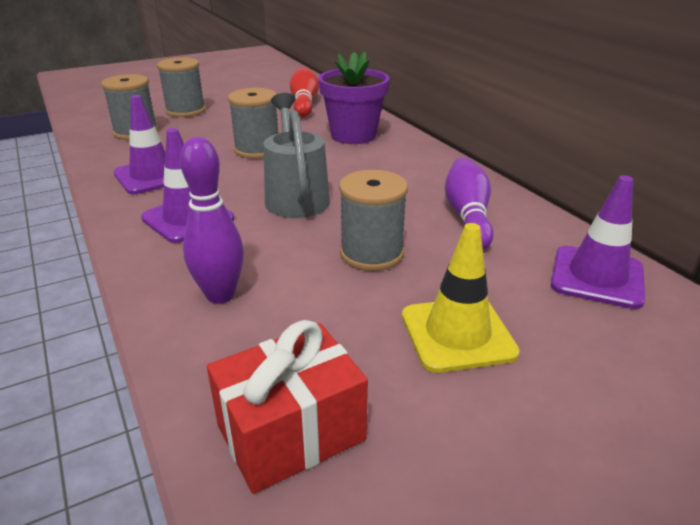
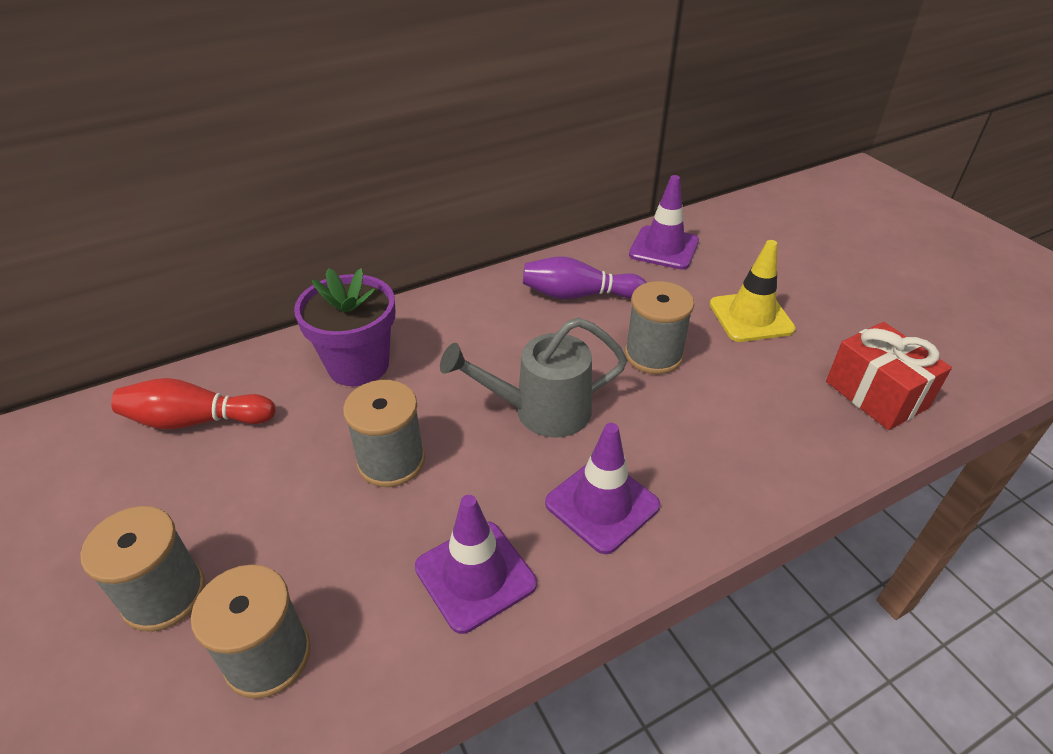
camera: 90 degrees left, 10 degrees up
purple bowling pin [180,137,244,304] -> none

